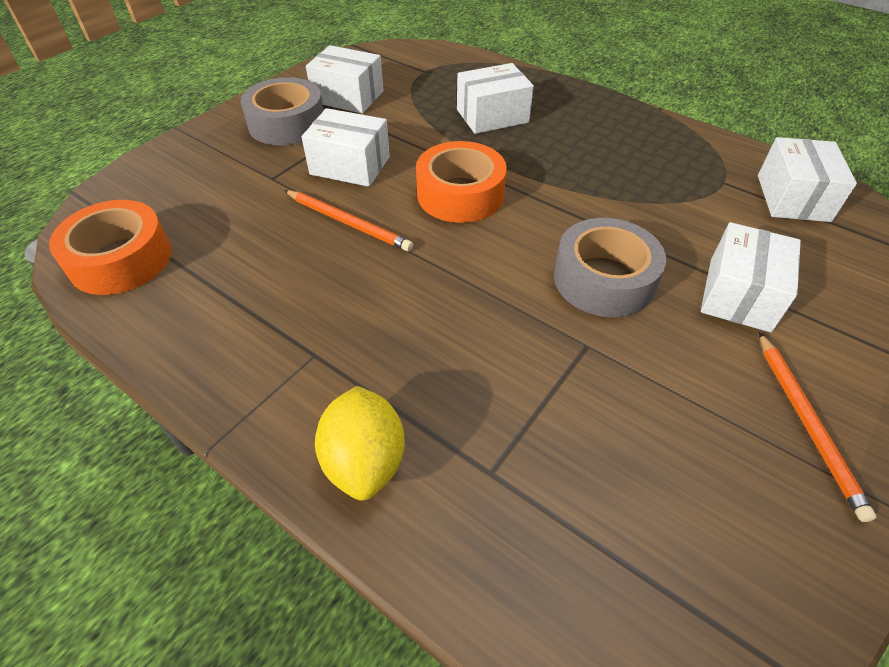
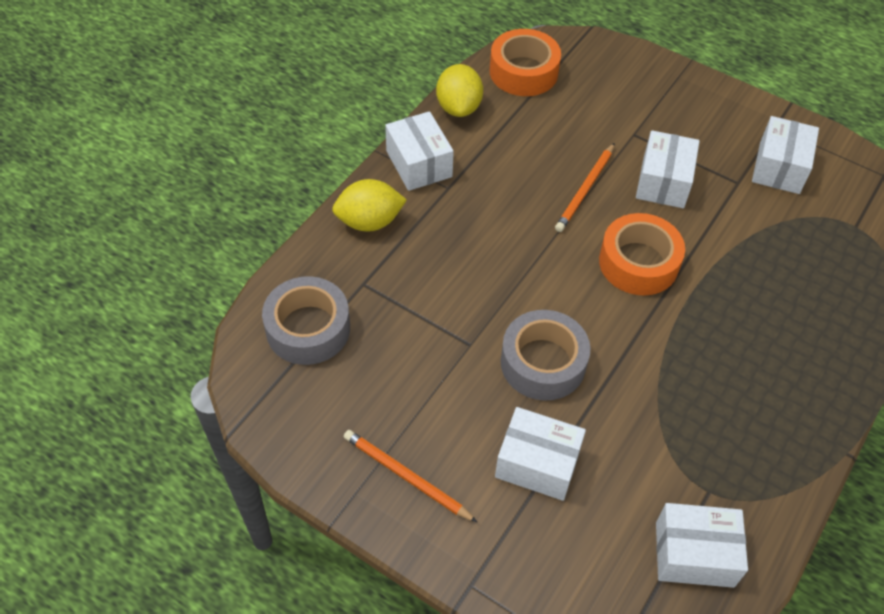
camera: 85 degrees right, 5 degrees up
grey tape [241,77,324,145] -> grey tape moved to [262,276,350,365]
white box [457,63,534,134] -> white box moved to [385,111,454,191]
orange pencil [759,332,876,522] -> orange pencil turned 45 degrees clockwise [344,430,477,522]
none -> yellow lemon [436,64,483,117]

